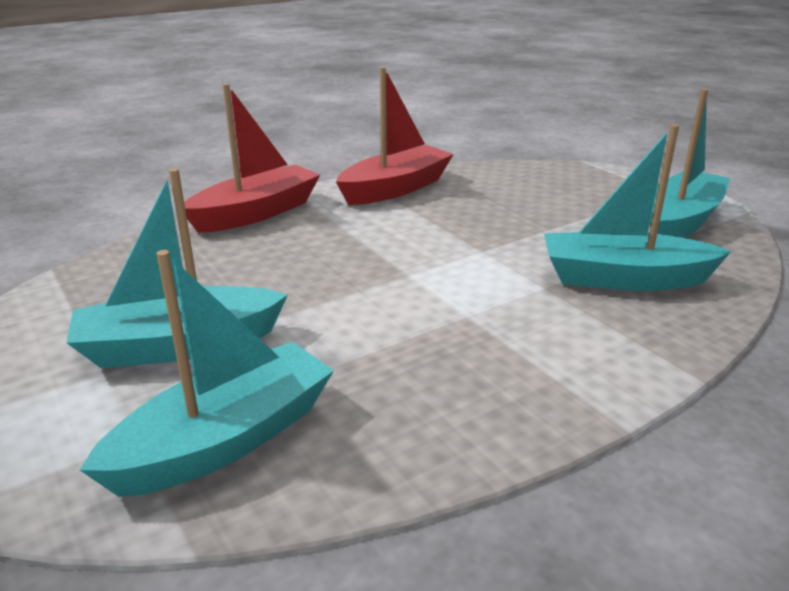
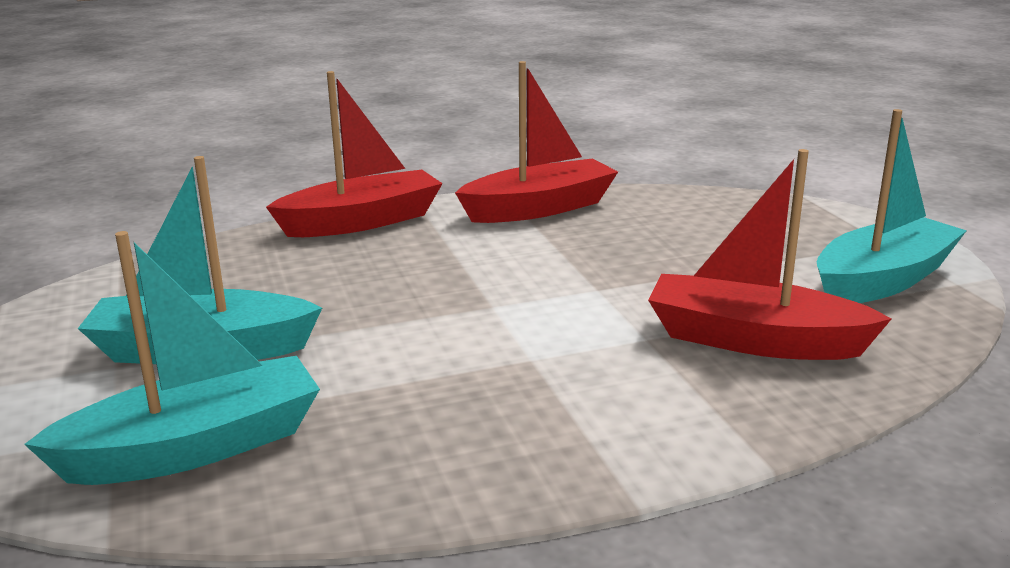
camera: 15 degrees right, 5 degrees down
turquoise boat [544,124,731,291] -> red boat [648,149,892,360]

